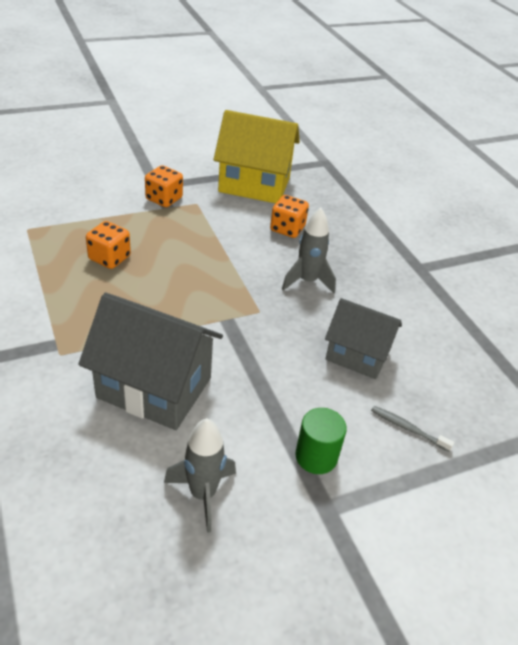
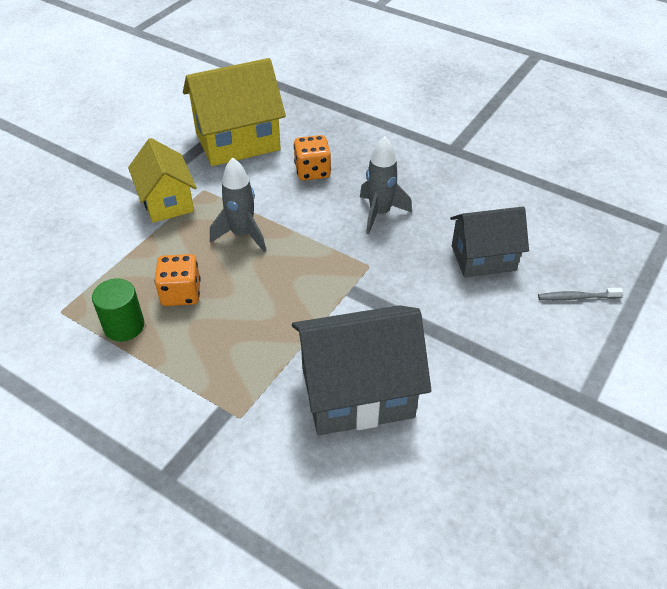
camera: 30 degrees left, 5 degrees up
orange dice [145,165,183,207] -> yellow house [128,138,197,223]
grey rocket [164,418,236,533] -> grey rocket moved to [210,157,266,252]
green cylinder [295,408,347,474] -> green cylinder moved to [92,278,144,342]

